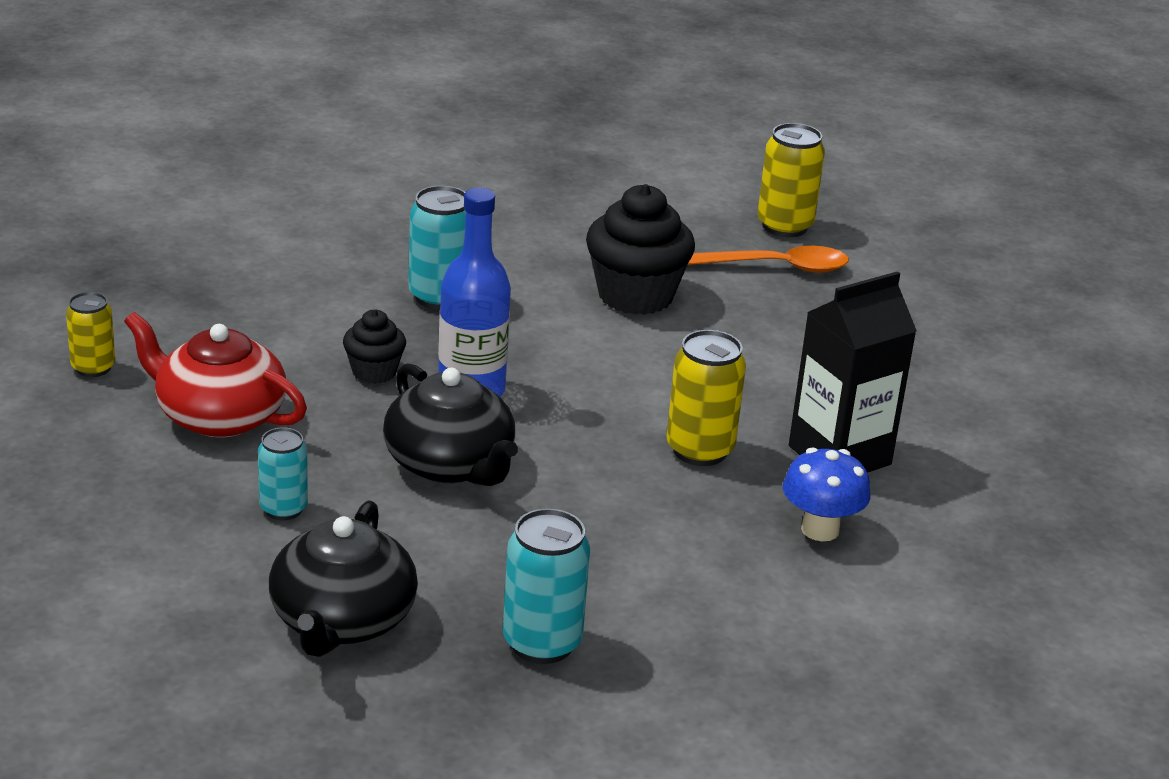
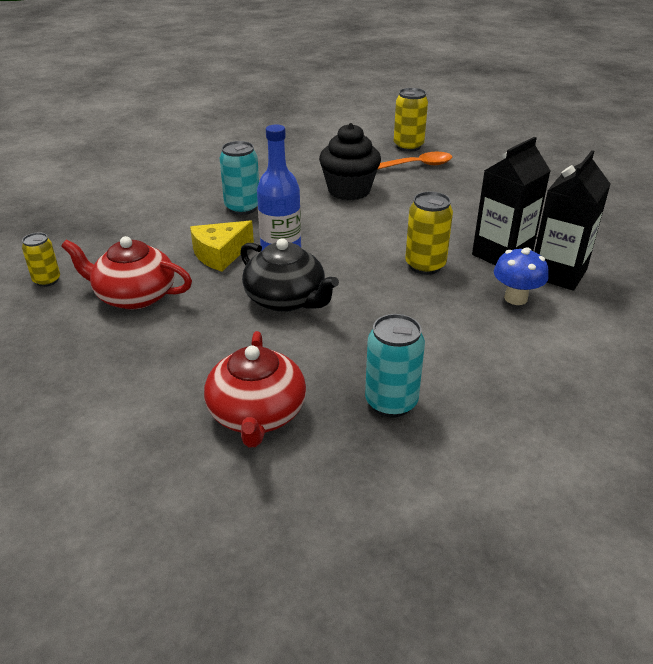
camera: 10 degrees left, 5 degrees up
turquoise can [258,427,308,520] -> none
black teapot [269,500,418,657] -> red teapot [204,331,306,447]
black cupcake [343,310,406,384] -> yellow cheese [190,220,254,272]
none -> black carton [535,150,610,291]

